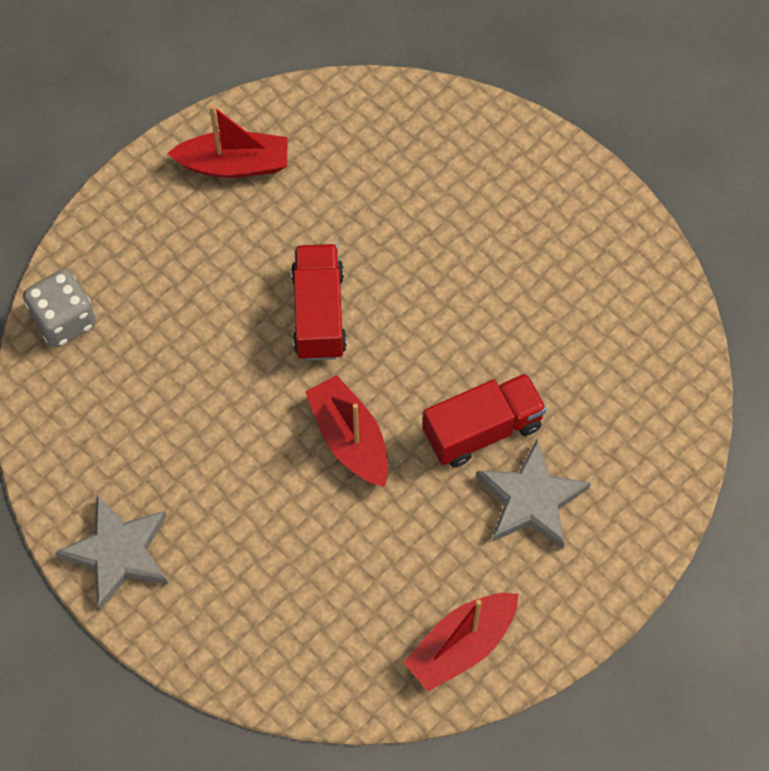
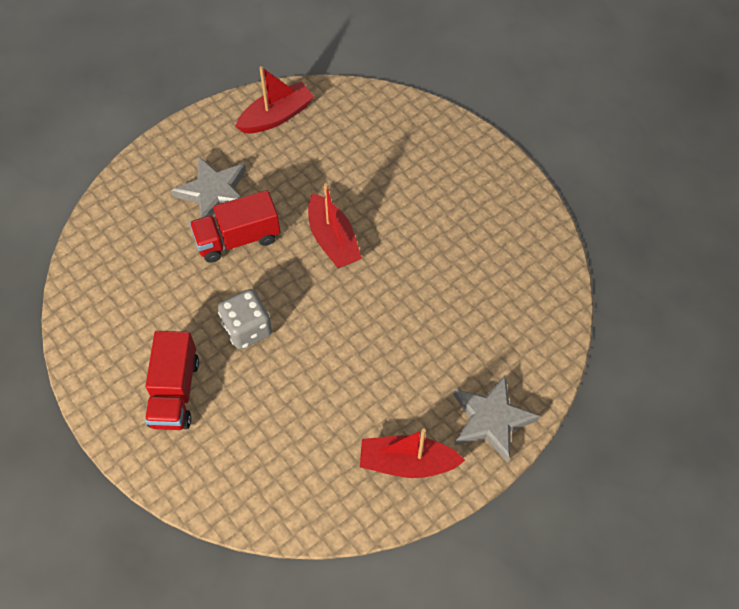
camera: 175 degrees left, 5 degrees down
grey dice [23,269,96,348] -> grey dice moved to [218,289,272,349]
grey star [55,495,168,610] -> grey star moved to [453,375,540,462]
red truck [291,244,347,360] -> red truck moved to [145,331,199,430]

